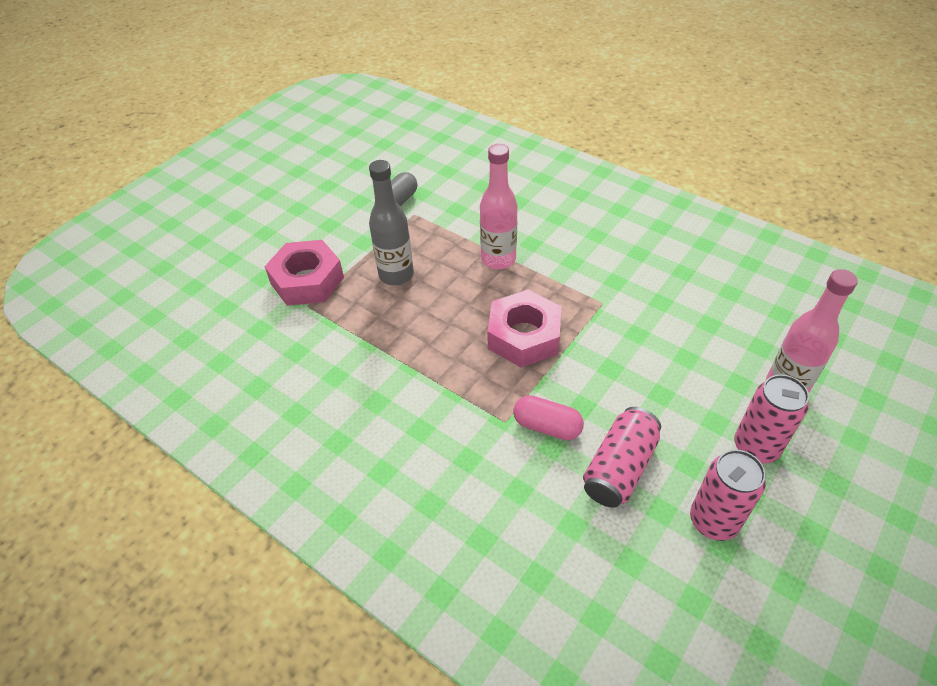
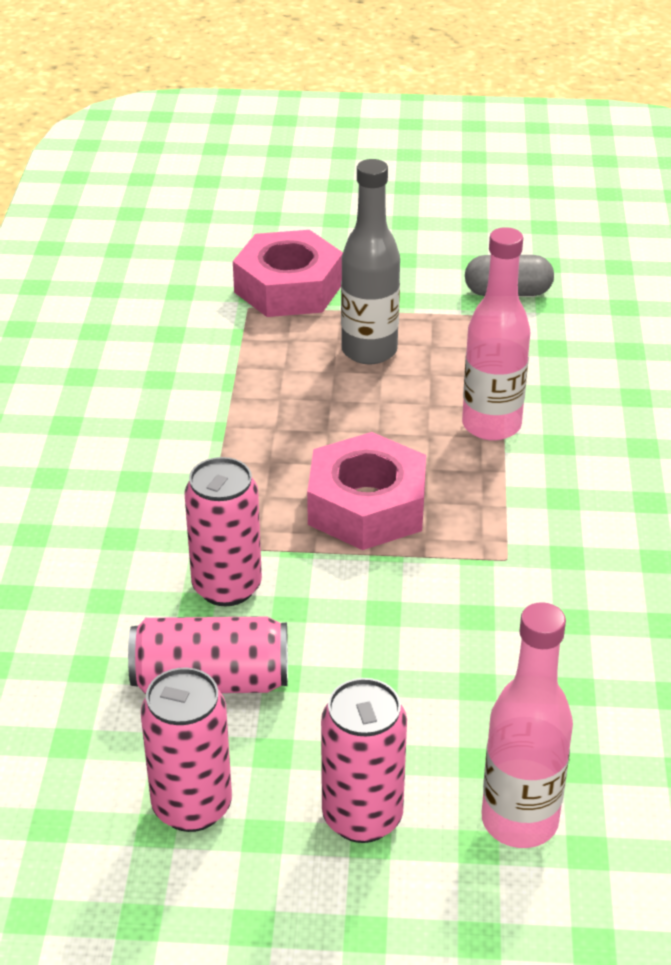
camera: 55 degrees right, 10 degrees down
pink capsule [513,395,584,440] -> pink can [184,457,262,606]

